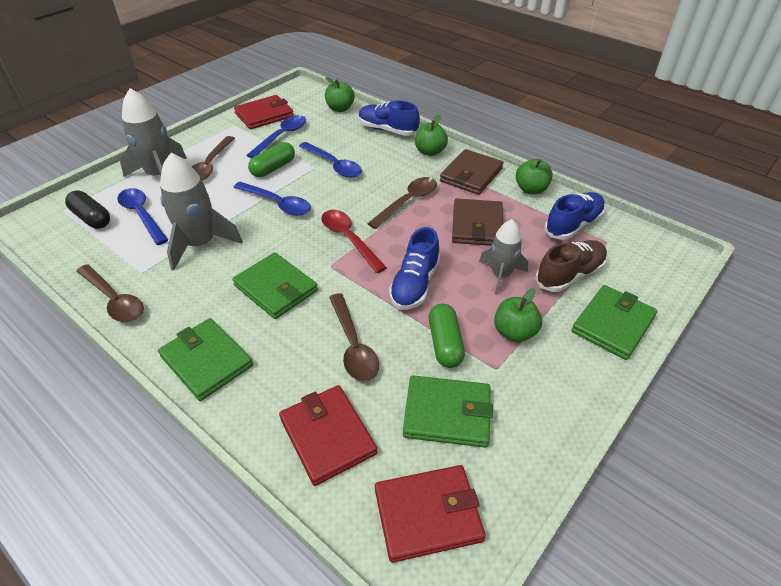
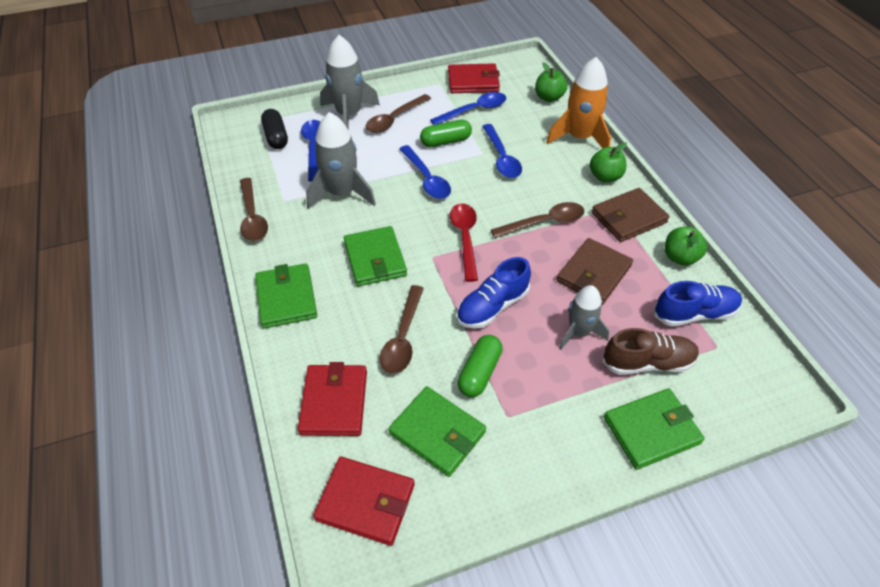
camera: 30 degrees right, 5 degrees up
blue shoe [358,100,420,136] -> orange rocket [546,57,611,148]
green apple [494,288,542,342] -> none

